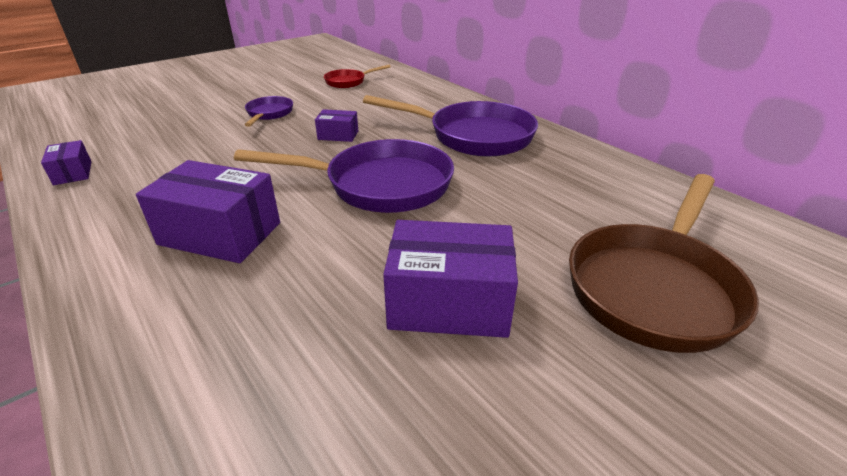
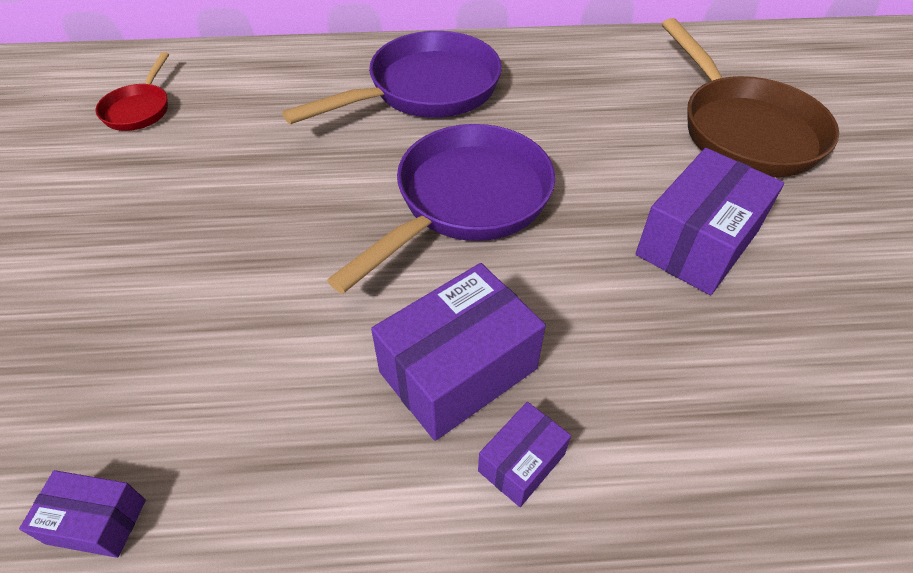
camera: 55 degrees left, 15 degrees up
purple pan [245,96,293,127] -> none
purple box [315,109,358,142] -> purple box moved to [478,402,571,507]

